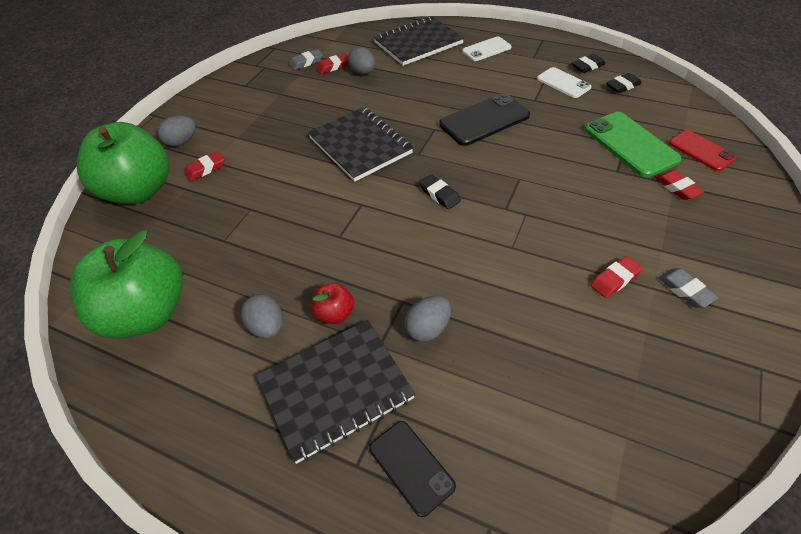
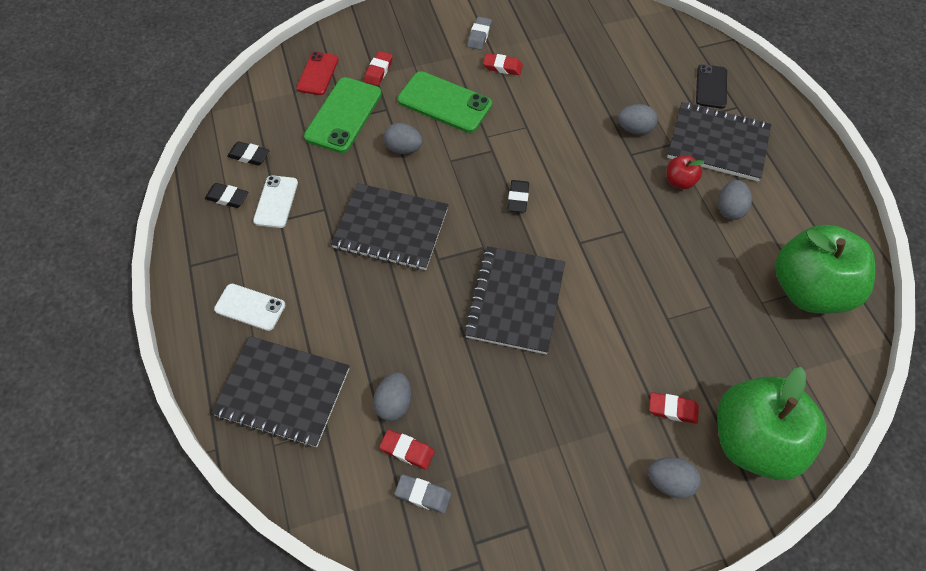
camera: 135 degrees left, 10 degrees up
black phone [439,93,530,146] -> black notebook [331,183,449,270]
none -> grey egg [384,123,423,154]
none -> green phone [397,71,492,133]

